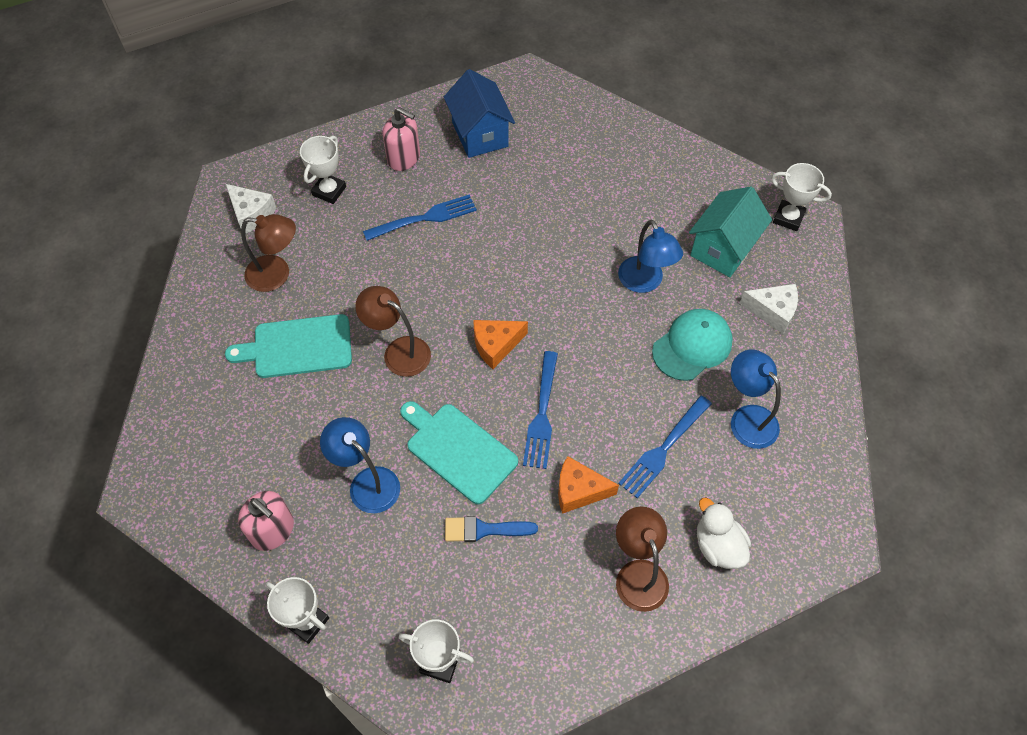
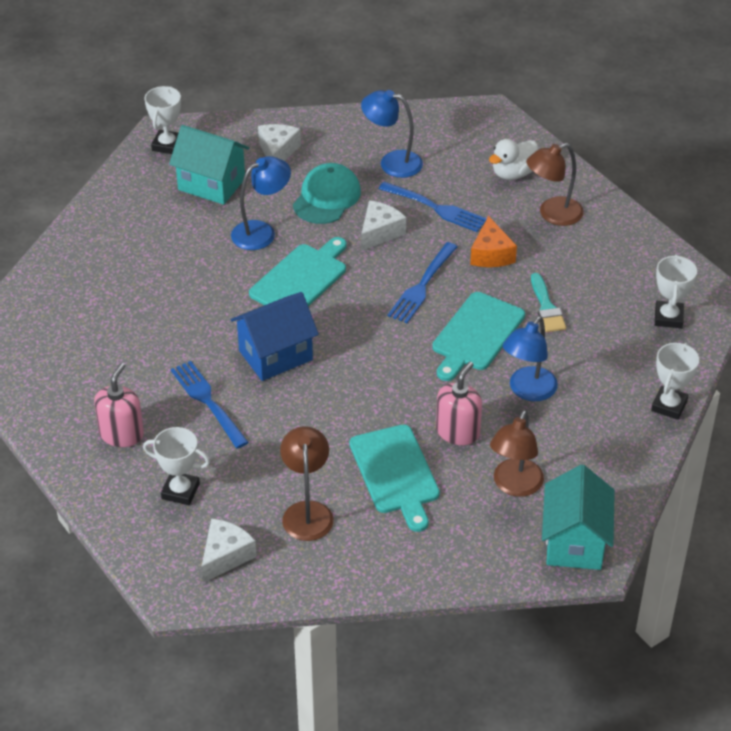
camera: 100 degrees left, 15 degrees down
pink soap dispenser [238,491,294,551] -> pink soap dispenser moved to [436,362,482,445]
brown lamp [355,286,431,377] -> brown lamp moved to [490,410,544,497]
blue house [444,69,515,158] -> blue house moved to [230,292,319,381]
blue brush [445,516,538,542] -> turquoise brush [531,273,566,332]
orange cheese [473,320,528,369] -> none
blue fork [523,351,558,469] -> blue fork turned 120 degrees clockwise [387,242,457,323]
turquoise cap [652,309,733,381] -> turquoise cap turned 75 degrees clockwise [293,163,361,224]
blue lamp [731,349,781,449] -> blue lamp turned 60 degrees clockwise [361,90,423,178]
none -> turquoise cutting board [249,237,347,306]
none -> white cheese [361,200,406,251]
none -> turquoise house [542,464,615,570]

